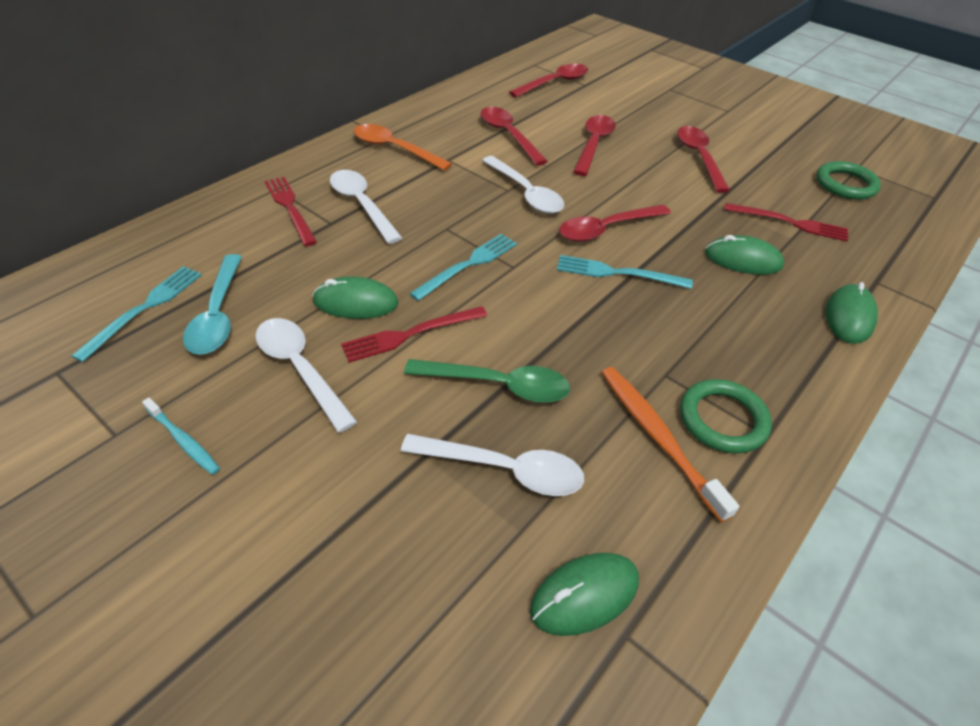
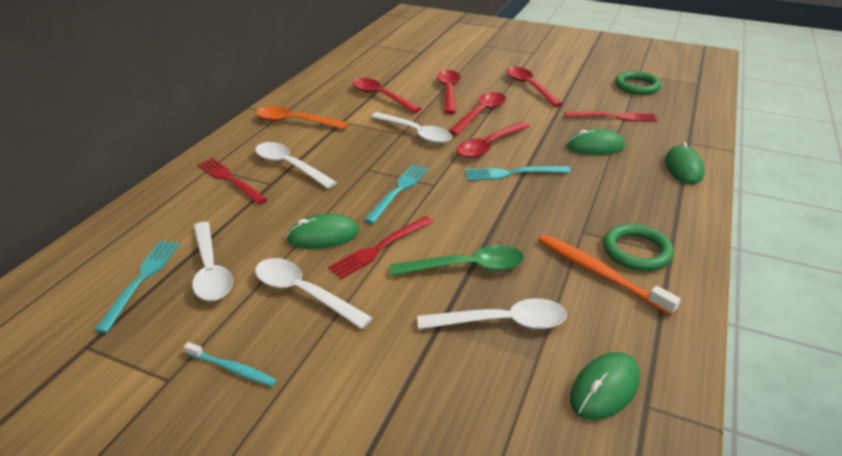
camera: 15 degrees left, 10 degrees down
turquoise spoon [183,254,242,355] -> white spoon [192,222,233,301]
red spoon [509,64,588,98] -> red spoon moved to [448,92,506,135]

